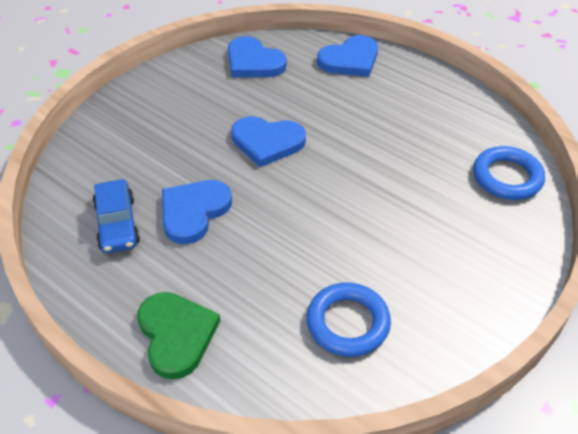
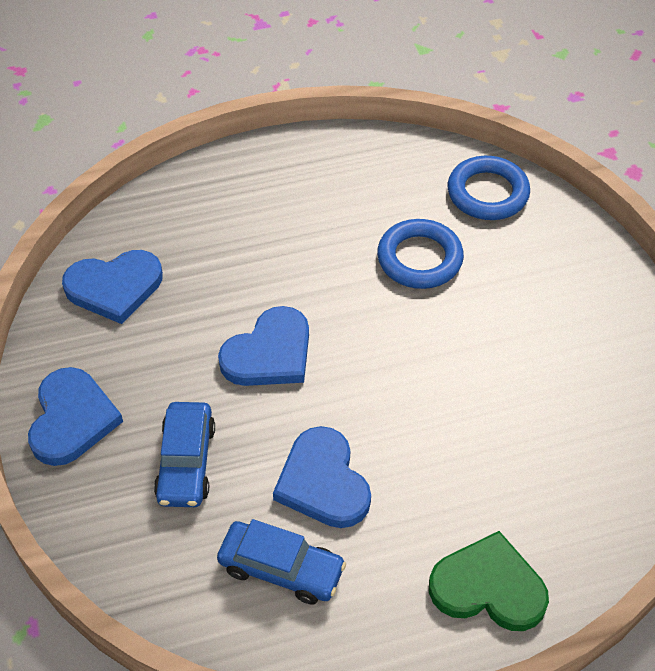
camera: 55 degrees left, 5 degrees up
blue ring [307,283,391,357] -> blue ring moved to [377,219,464,289]
blue heart [317,35,378,77] -> blue heart moved to [28,367,123,466]
none -> blue car [154,402,215,507]

